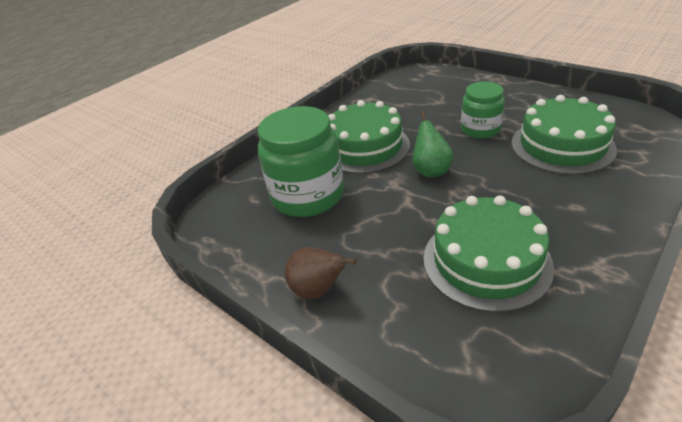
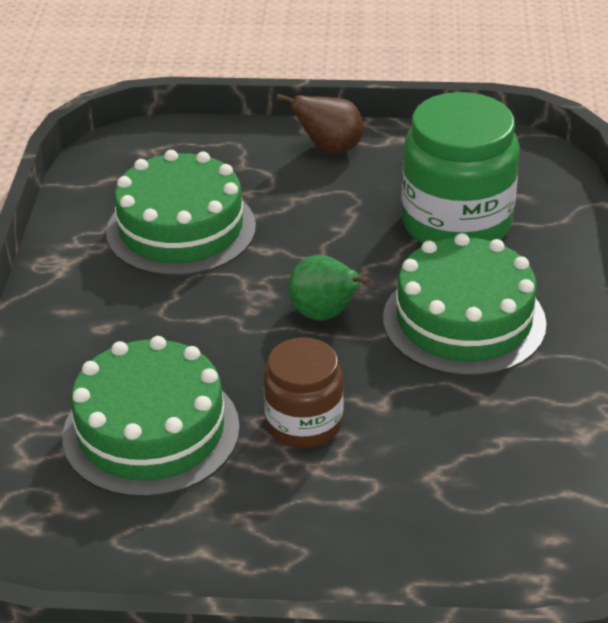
camera: 140 degrees right, 0 degrees up
green jar [461,82,505,139] -> brown jar [264,337,343,448]

